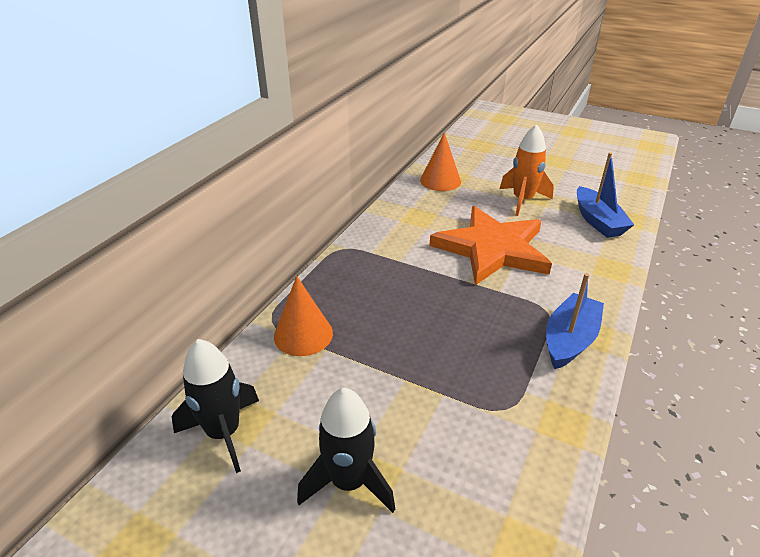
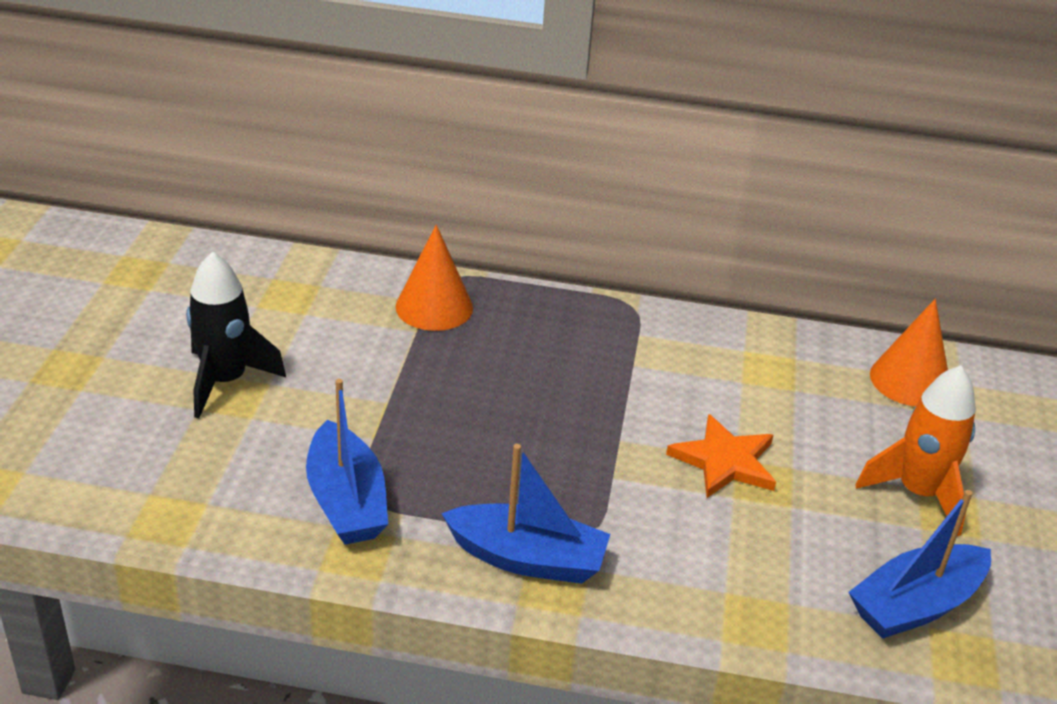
camera: 70 degrees right, 0 degrees up
black rocket [172,339,259,473] -> none
orange star [429,206,552,285] -> orange star [666,414,776,498], size x0.53
none -> blue boat [306,379,388,545]

